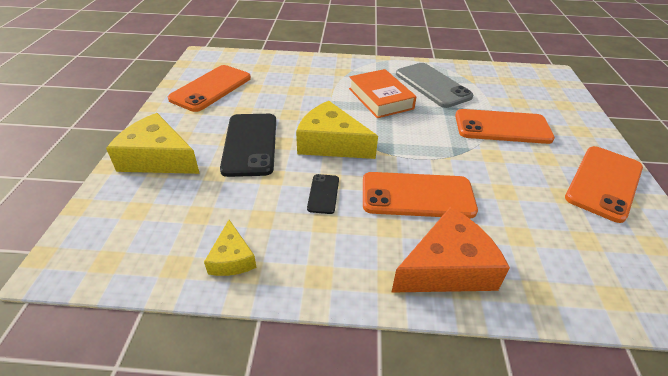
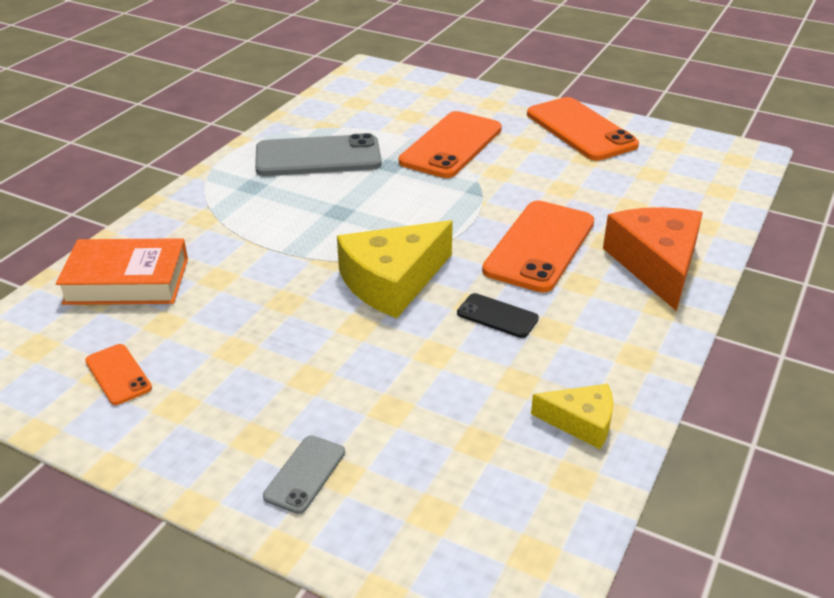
camera: 65 degrees left, 5 degrees down
yellow cheese [106,113,200,174] -> grey phone [263,435,345,514]
orange phone [168,65,251,112] -> orange phone [85,344,152,405], size x0.48
black phone [220,114,276,177] -> none
orange book [349,69,417,118] -> orange book moved to [56,238,188,305]

